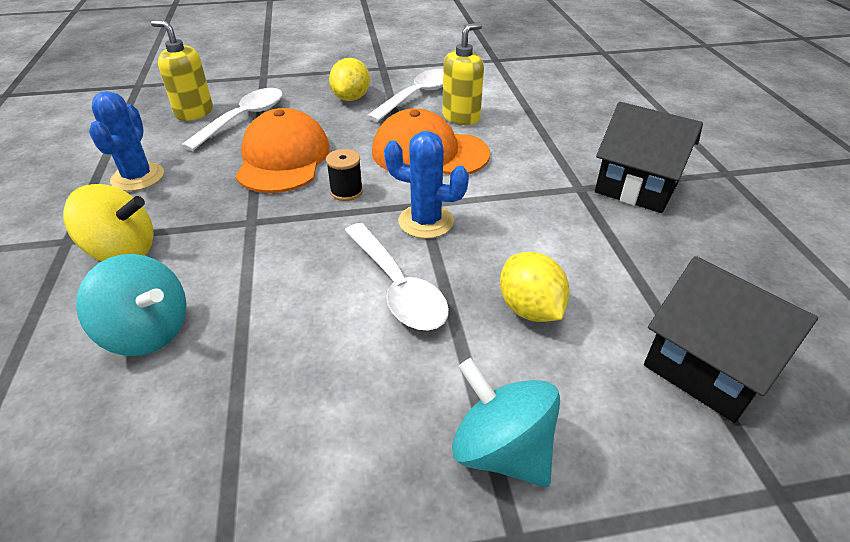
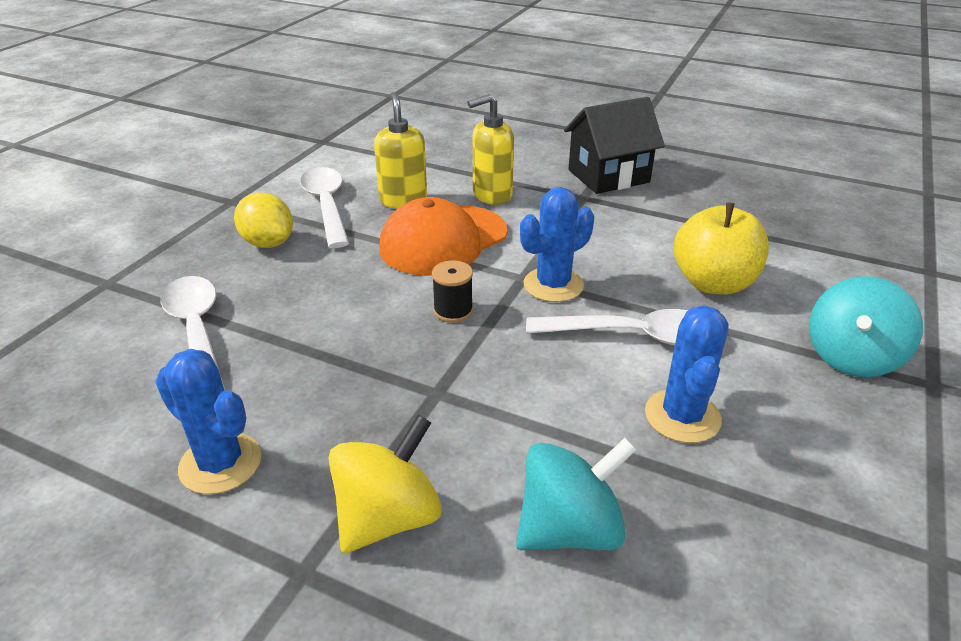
camera: 55 degrees left, 5 degrees down
yellow soap dispenser [151,20,213,121] -> yellow soap dispenser moved to [467,94,514,205]
orange cap [235,108,330,193] -> none
turquoise spinning top [452,358,560,487] -> turquoise spinning top turned 45 degrees counterclockwise [809,277,923,377]
yellow lemon [500,252,570,322] -> yellow apple [674,202,769,295]
black house [644,256,818,423] -> none
none -> blue cactus [645,305,729,443]

